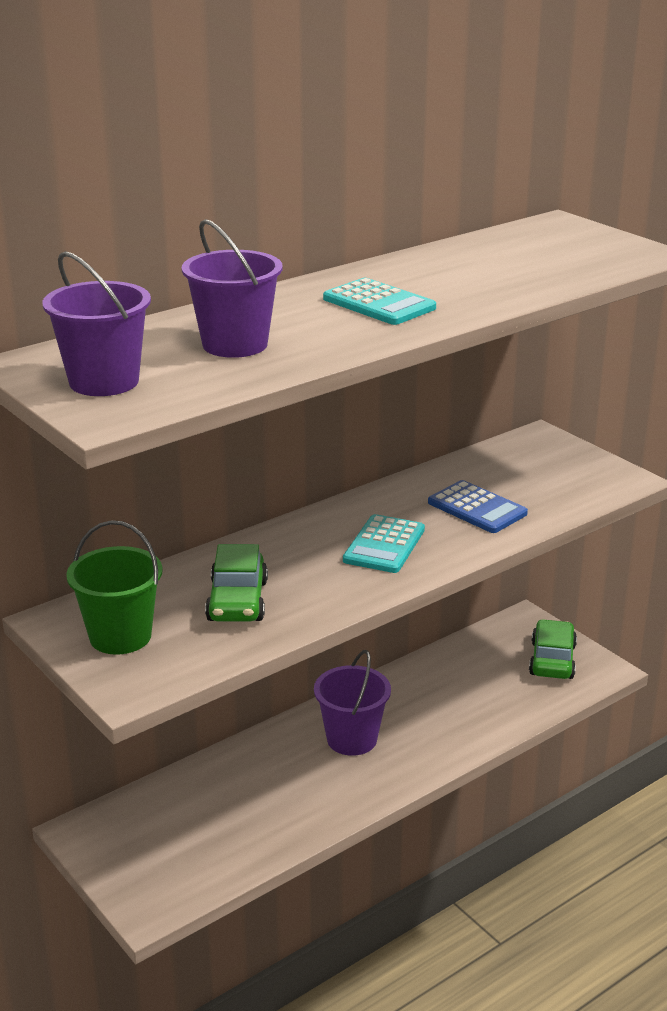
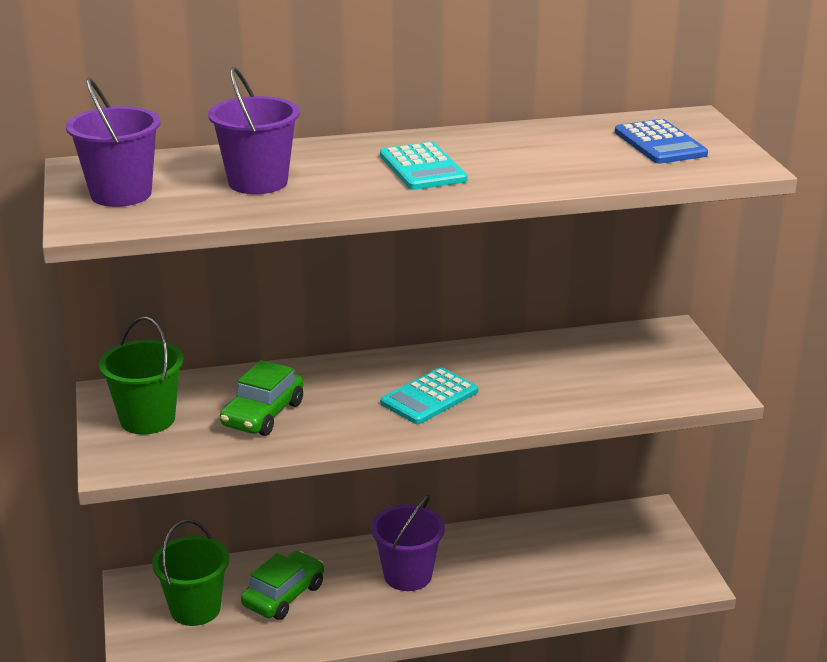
camera: 25 degrees right, 0 degrees up
blue calculator [428,480,528,533] -> blue calculator moved to [615,119,708,164]
green car [529,619,577,679] -> green car moved to [241,551,324,620]
none -> green bucket [152,519,229,626]

